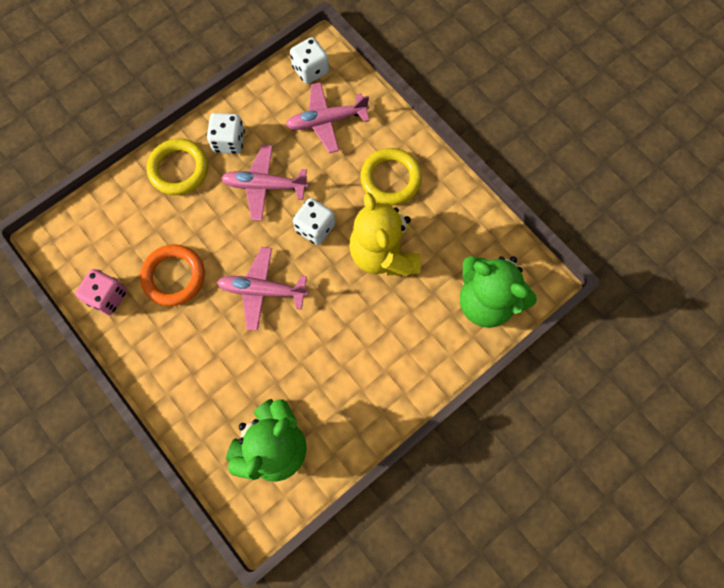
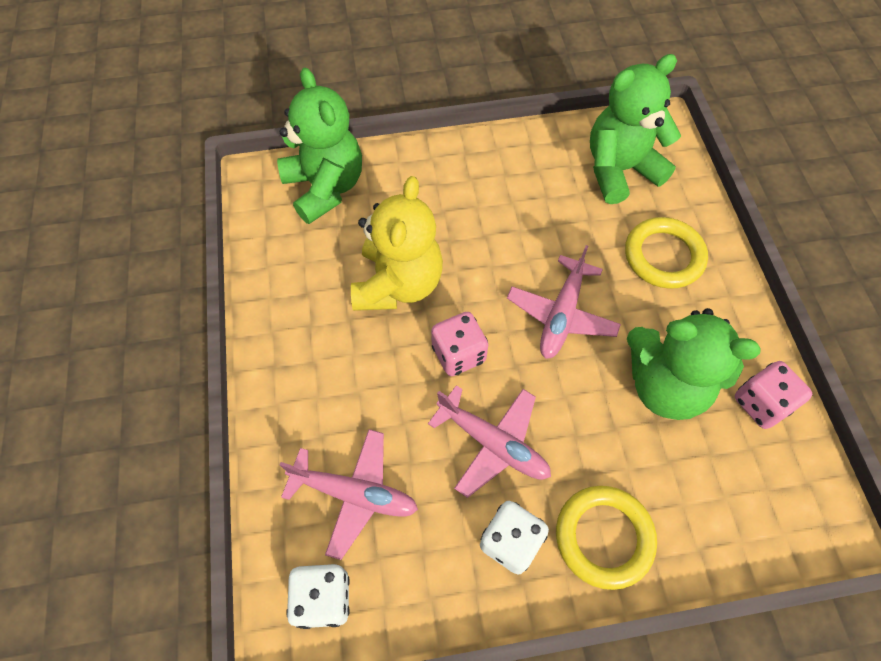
camera: 150 degrees left, 10 degrees down
orange ring [140,244,205,306] -> green teddy bear [627,308,761,420]
pink plane [217,247,308,331] -> pink plane turned 75 degrees clockwise [507,245,621,359]
white dice [293,198,335,245] -> pink dice [431,312,488,376]
yellow ring [360,148,422,205] -> yellow ring moved to [625,217,708,289]

